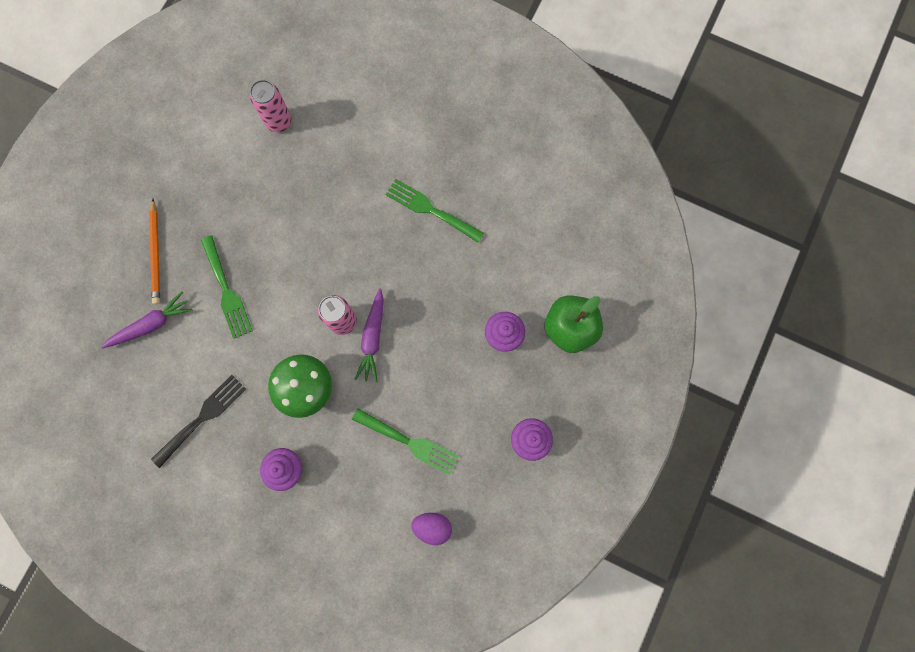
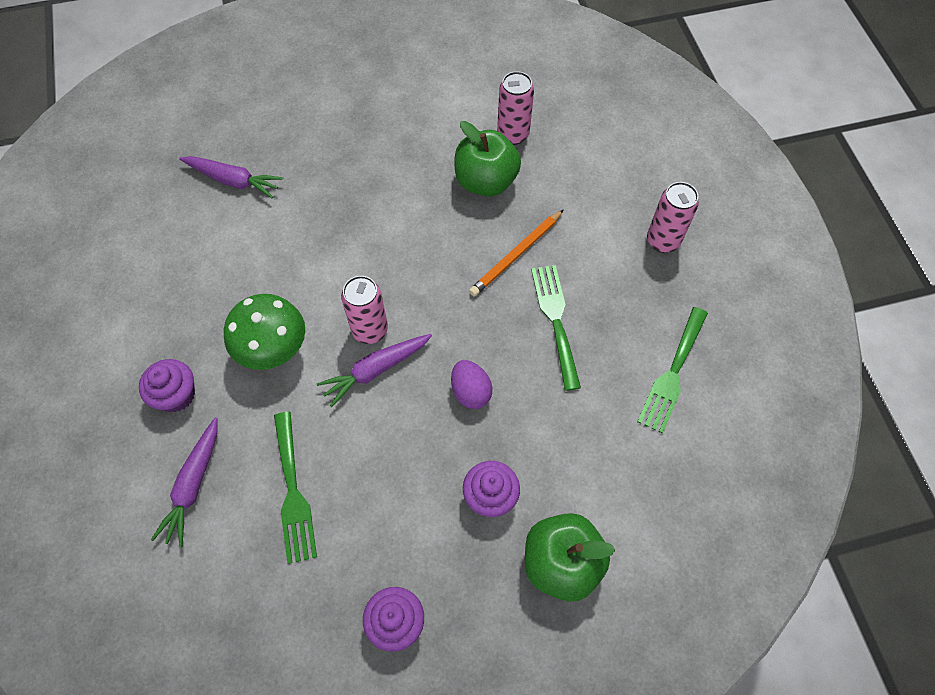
camera: 50 degrees right, 15 degrees down
orange pencil [149,199,160,304] -> orange pencil moved to [469,210,563,297]
black fork [151,375,246,468] -> none
green fork [201,235,253,339] -> green fork moved to [637,307,708,434]
purple egg [411,513,452,545] -> purple egg moved to [451,360,492,409]
none -> purple carrot [151,417,218,547]
none -> green apple [455,121,521,197]
none -> pink can [647,182,699,253]

